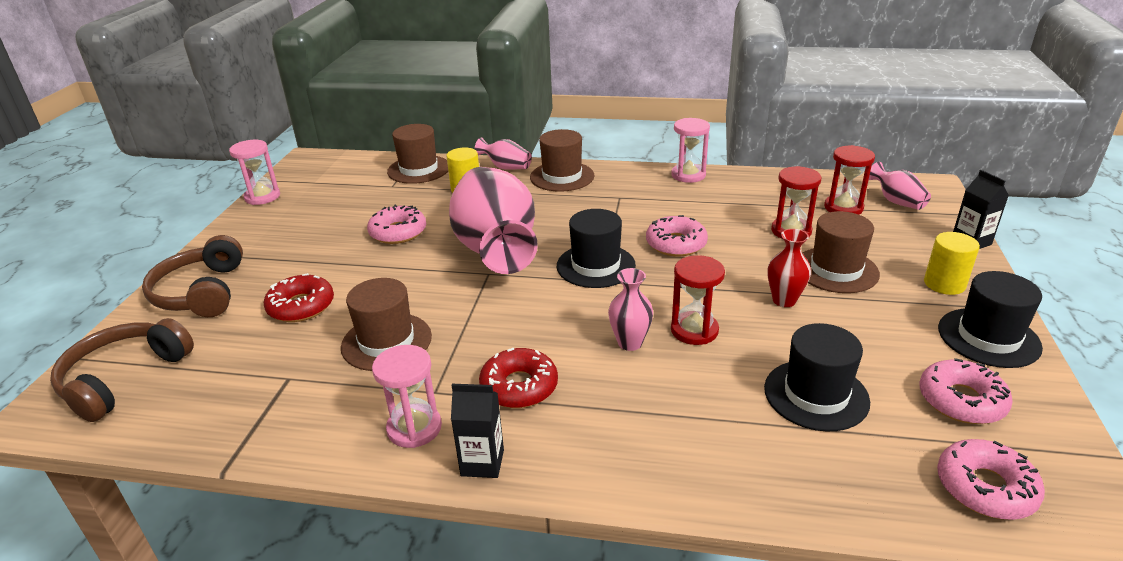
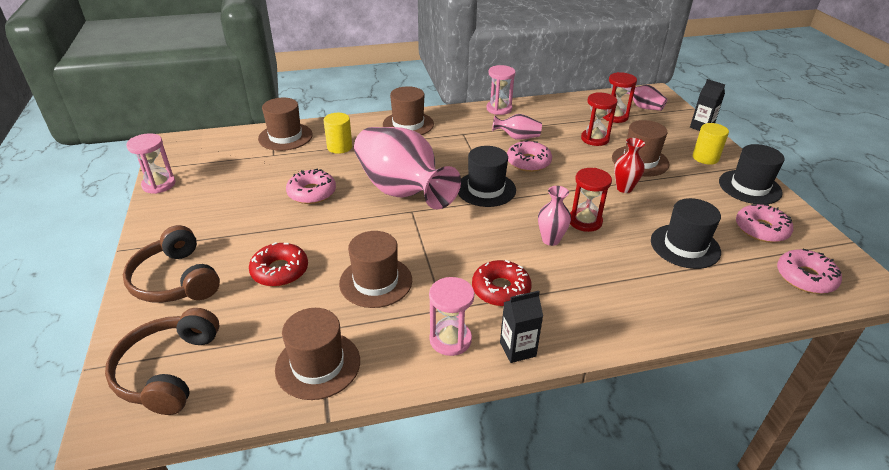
camera: 25 degrees left, 5 degrees up
pink vase [475,137,532,170] -> pink vase moved to [492,114,542,140]
none -> brown hat [275,308,360,400]

